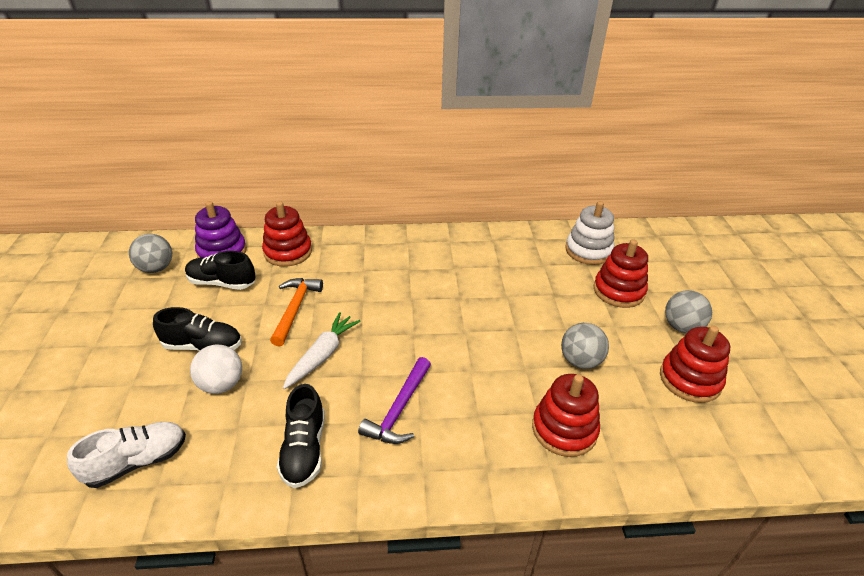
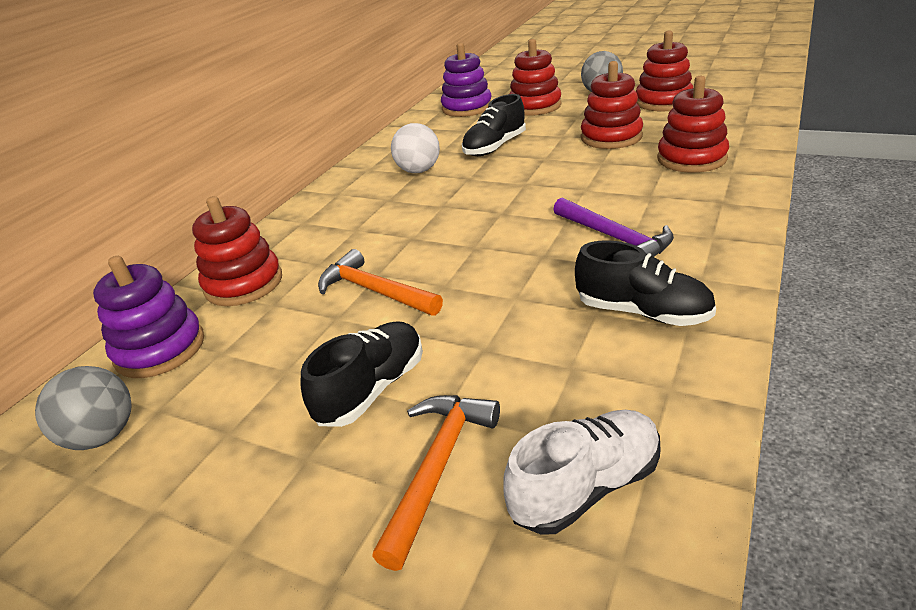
camera: 55 degrees left, 5 degrees down
white shoe [67,422,186,488] -> white shoe turned 60 degrees clockwise [503,410,660,535]
black shoe [185,251,256,290] -> black shoe moved to [462,94,526,156]
white ball [190,344,242,394] -> white ball moved to [391,123,440,173]
white carrot [283,312,361,389] -> none
grey ball [561,323,609,369] -> red stacking toy [581,61,643,149]
white stacking toy [565,201,615,265] -> purple stacking toy [441,43,492,117]
none -> orange hammer [372,395,500,571]

